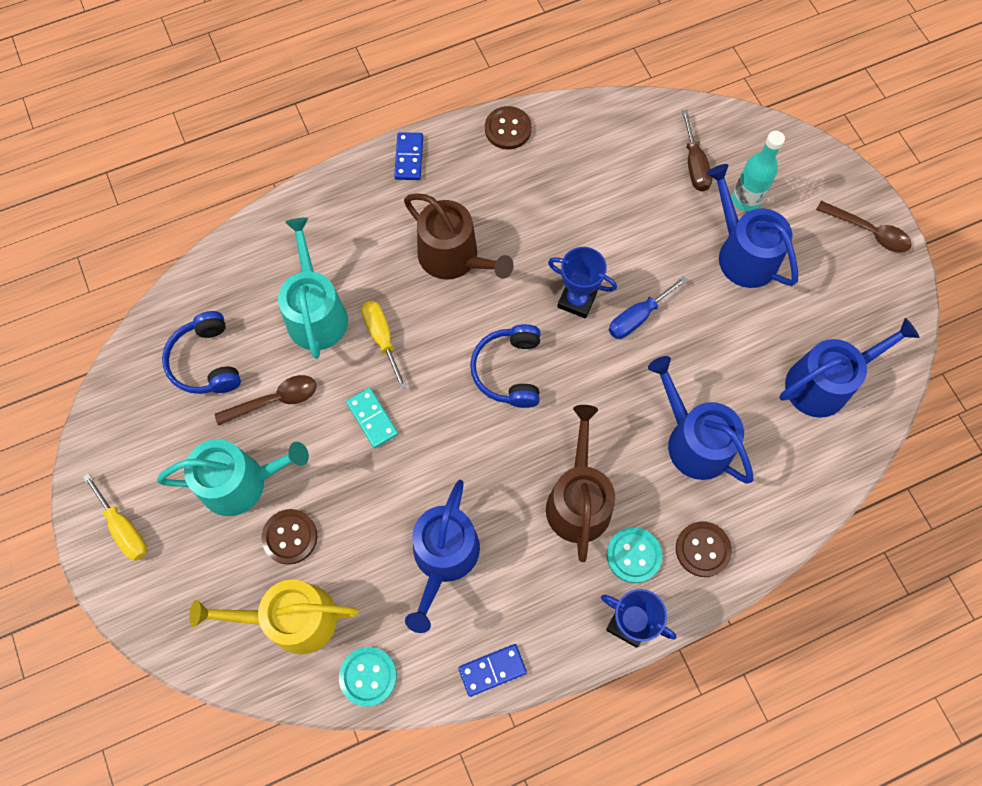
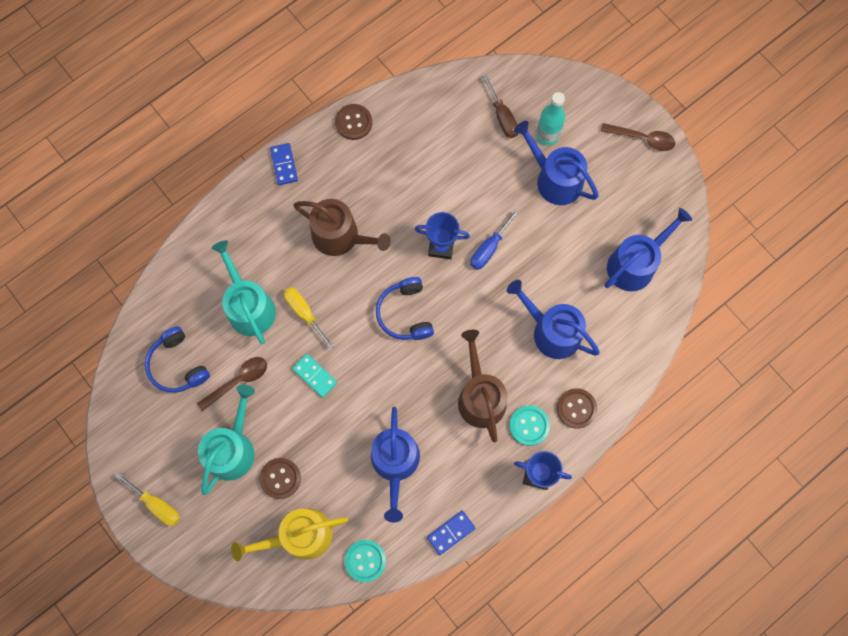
camera: 15 degrees left, 5 degrees up
turquoise watering can [157,439,309,516] -> turquoise watering can turned 45 degrees counterclockwise [198,385,255,495]

